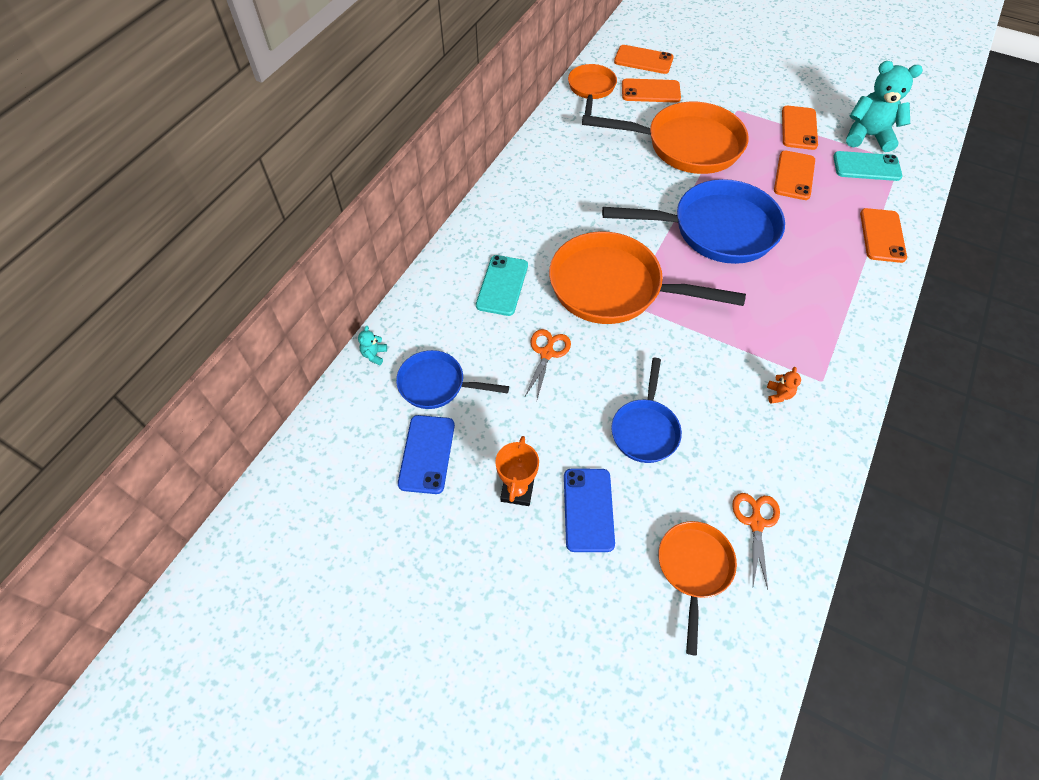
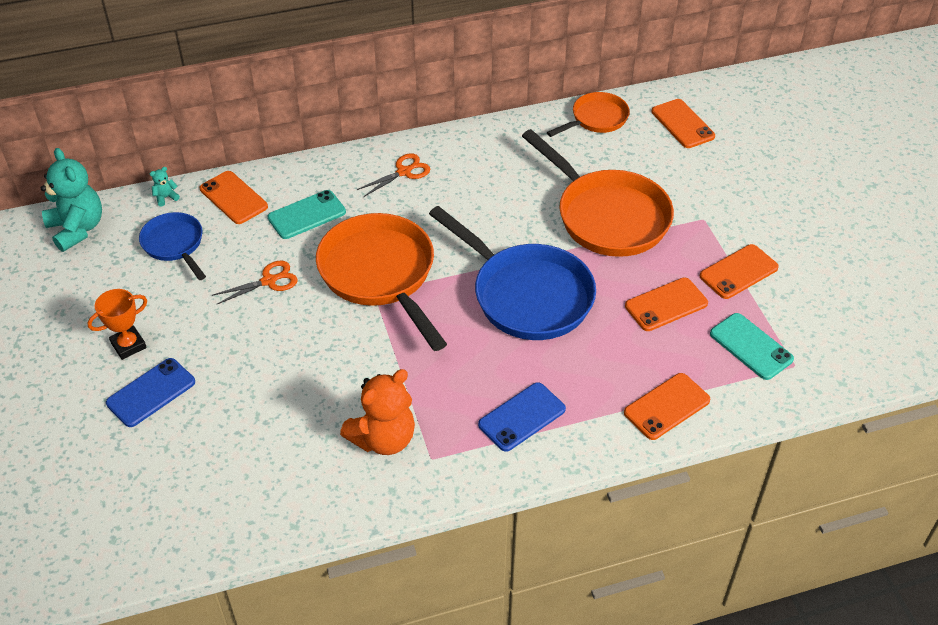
camera: 45 degrees right, 10 degrees down
blue phone [398,415,455,494] -> blue phone moved to [478,382,566,452]
blue pan [611,358,682,463] -> none
orange phone [622,78,681,103] -> orange phone moved to [200,171,268,224]
orange pan [658,521,737,656] -> none
orange scissors [732,493,780,589] -> orange scissors moved to [357,153,430,197]
orange teddy bear [767,367,801,404] -> orange teddy bear [340,369,415,455], size x2.46
turquoise teddy bear [846,61,923,152] -> turquoise teddy bear moved to [41,148,102,252]

